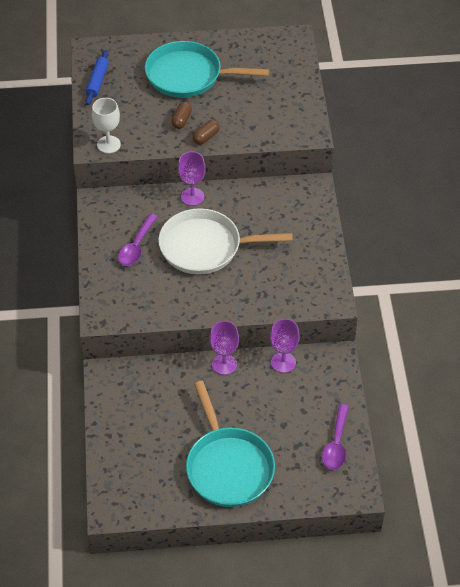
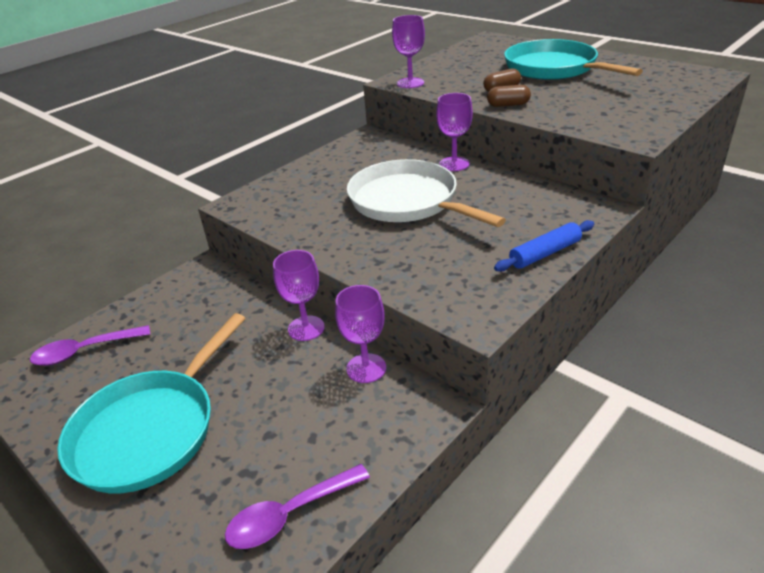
camera: 50 degrees right, 15 degrees down
blue rolling pin [85,50,109,105] -> blue rolling pin moved to [494,220,594,272]
white goblet [92,98,121,153] -> purple goblet [392,15,425,88]
purple spoon [118,214,158,266] -> purple spoon moved to [30,325,150,366]

